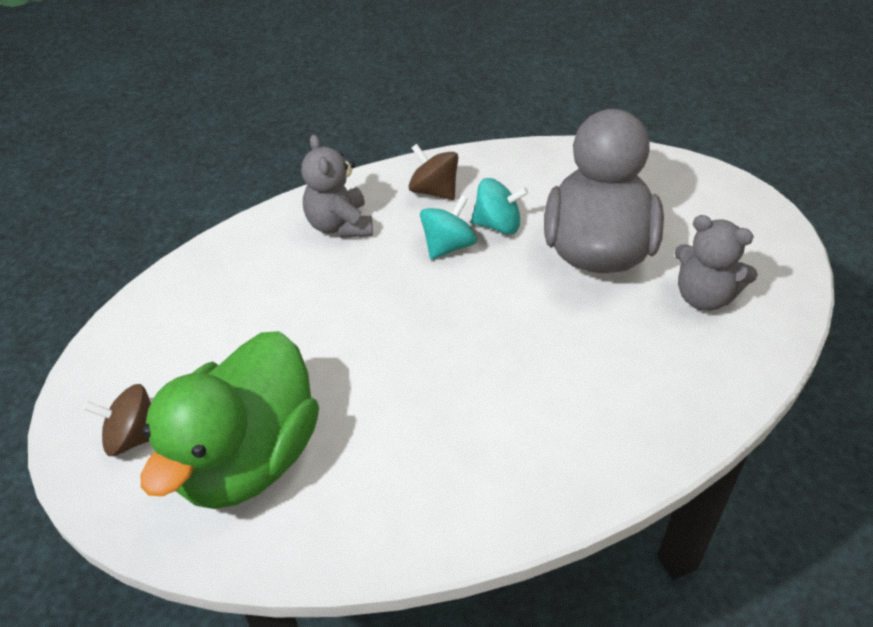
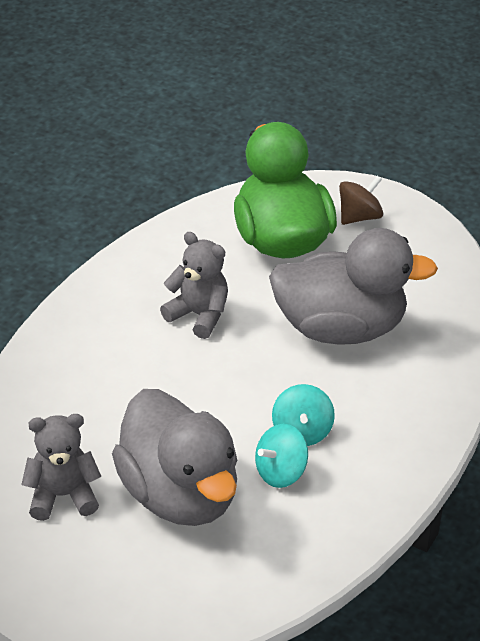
camera: 140 degrees right, 5 degrees down
grey teddy bear [301,134,373,238] -> grey teddy bear moved to [160,232,228,339]
brown spinning top [409,144,458,200] -> none
none -> grey duck [269,228,438,345]

